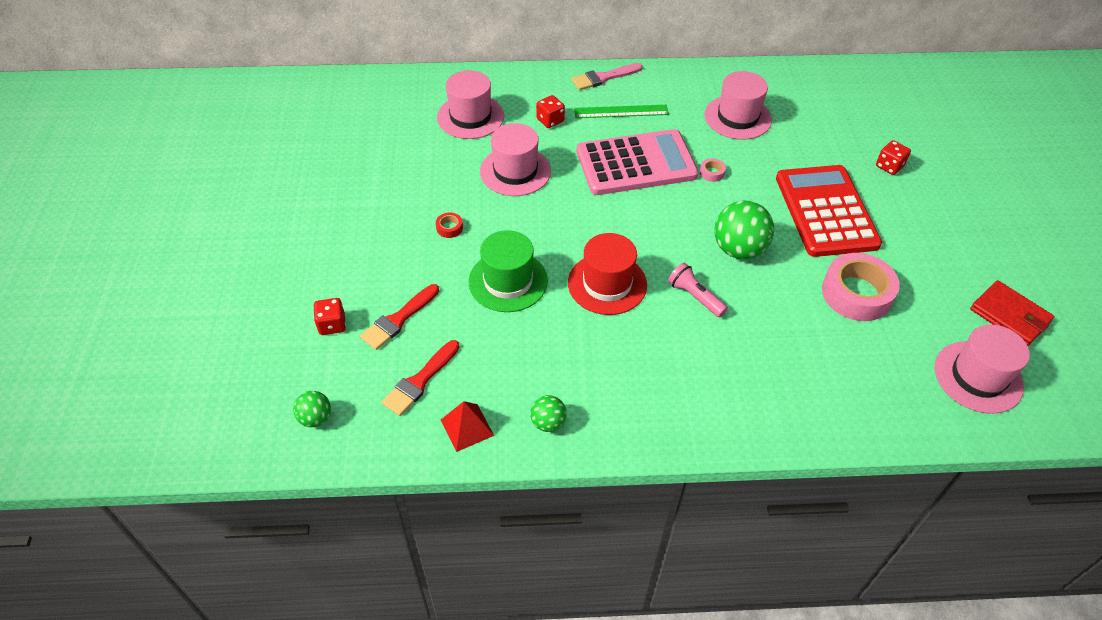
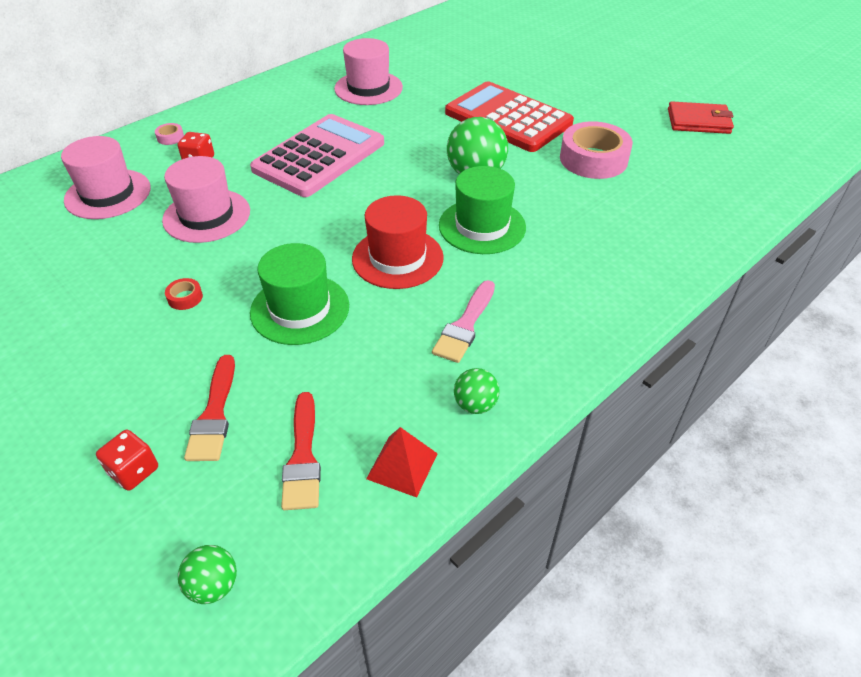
camera: 40 degrees left, 5 degrees down
pink brush [571,63,643,90] -> pink brush moved to [432,280,495,363]
green ruler [574,105,669,118] -> none
pink flashlight [668,263,728,317] -> green hat [439,166,526,254]
pink tape [700,158,726,182] -> pink tape moved to [155,123,184,145]
red dice [876,140,911,175] -> none
pink hat [935,324,1030,414] -> none

